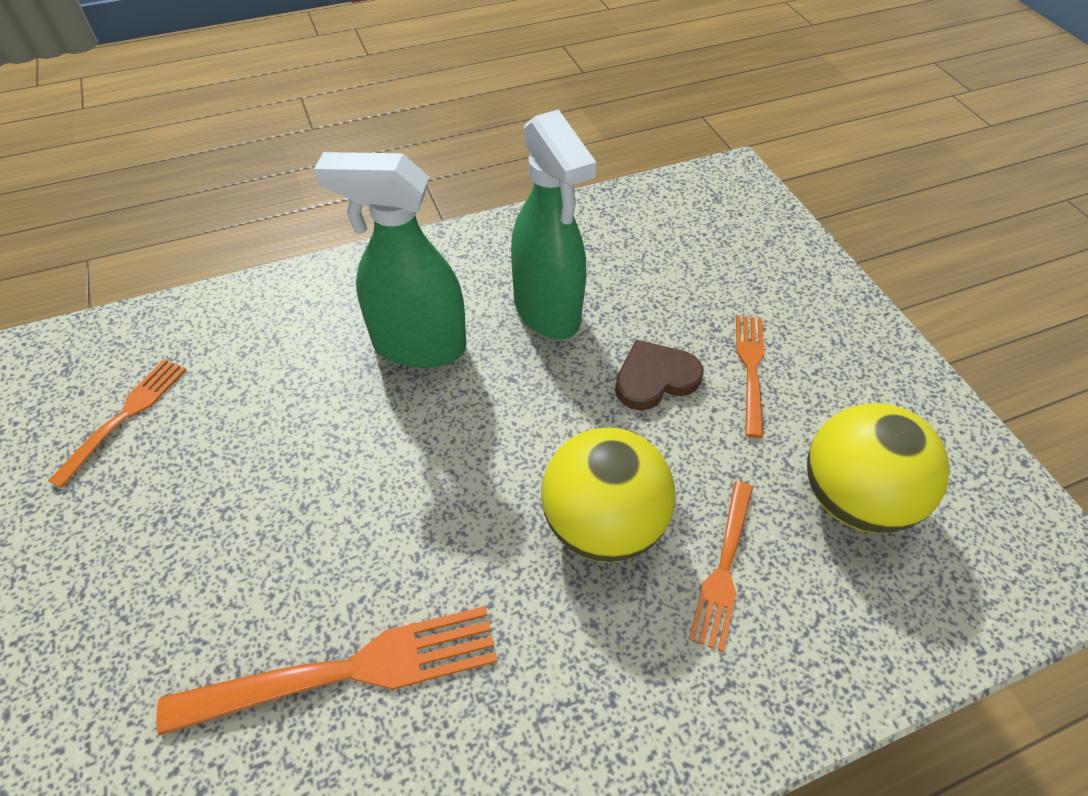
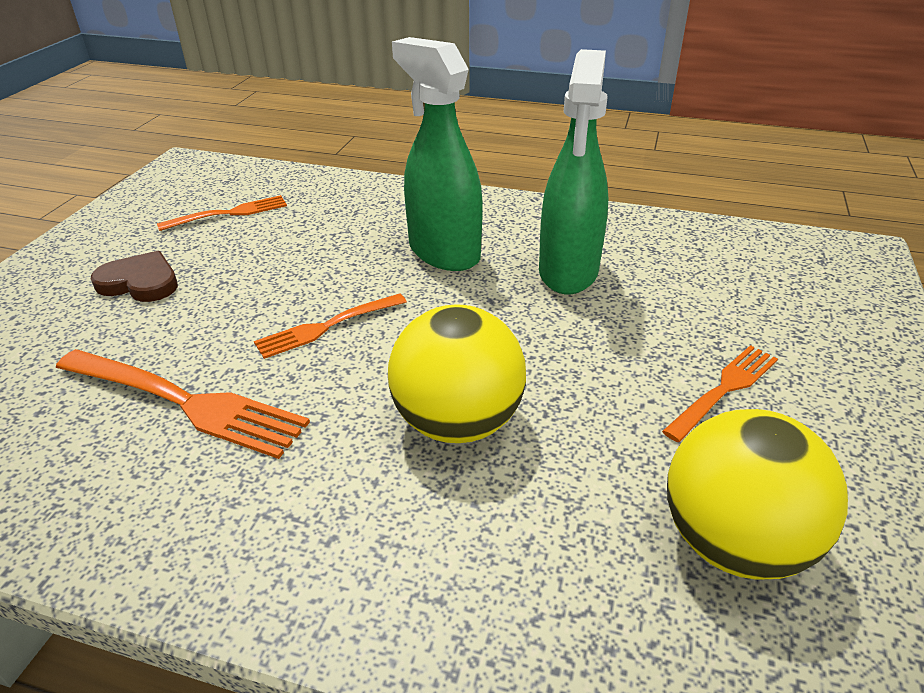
camera: 40 degrees right, 15 degrees down
brown heart [615,339,704,410] -> brown heart moved to [91,251,178,302]
orange fork [689,481,753,652] -> orange fork moved to [254,293,407,359]

